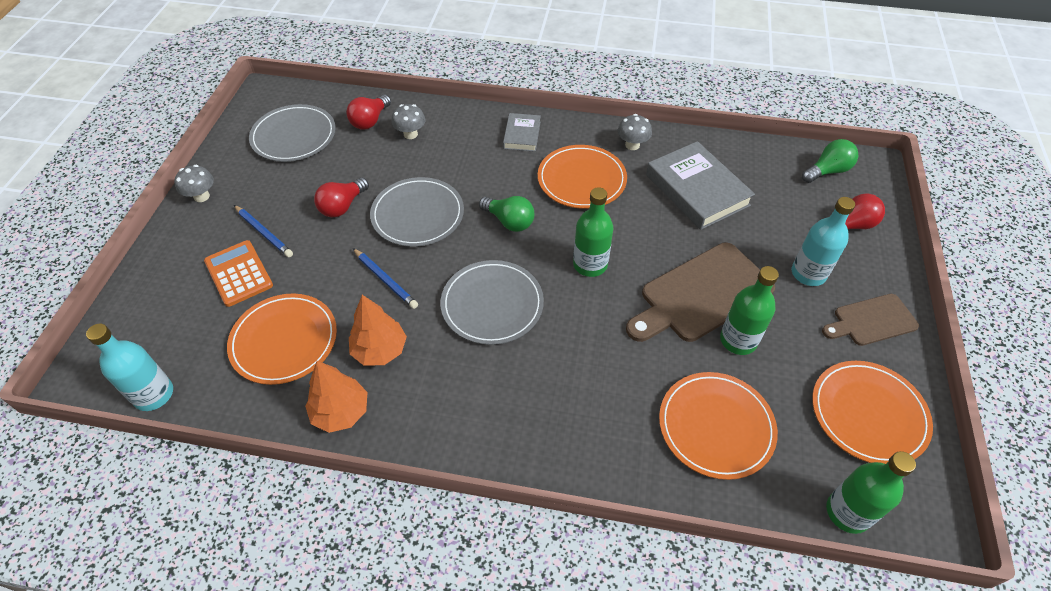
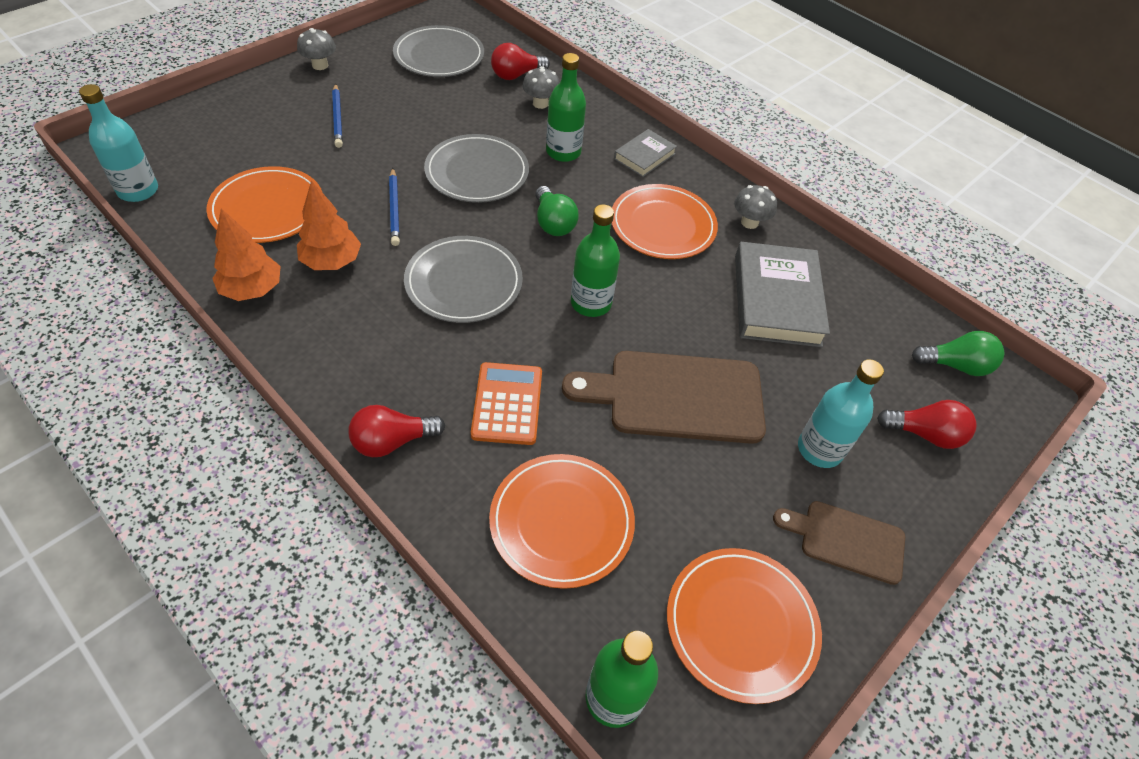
camera: 30 degrees right, 0 degrees up
orange calculator [204,240,273,307] -> orange calculator moved to [471,362,542,445]
red light bulb [314,178,369,217] -> red light bulb moved to [348,405,445,457]
green bottle [720,266,779,355] -> green bottle moved to [546,53,586,162]

